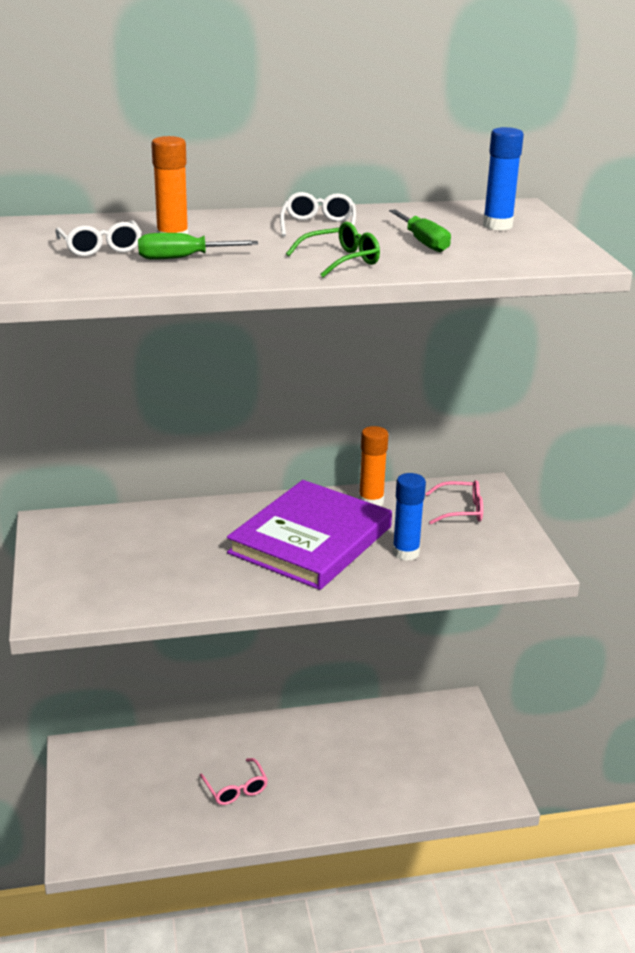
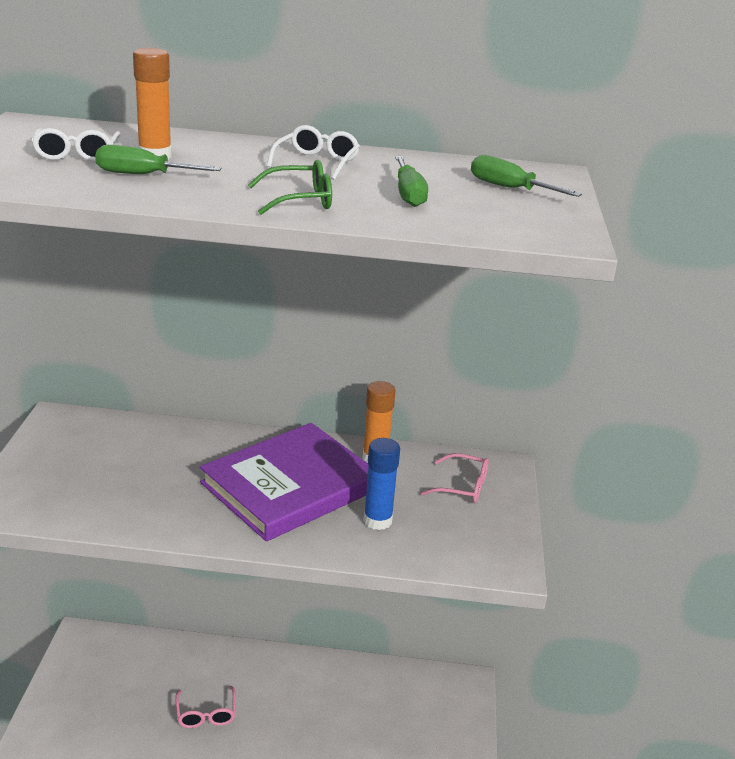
camera: 15 degrees right, 0 degrees up
blue glue stick [483,127,524,230] -> green screwdriver [471,155,582,197]

